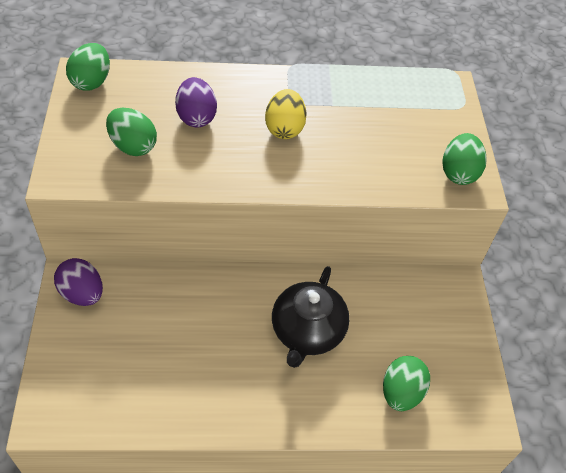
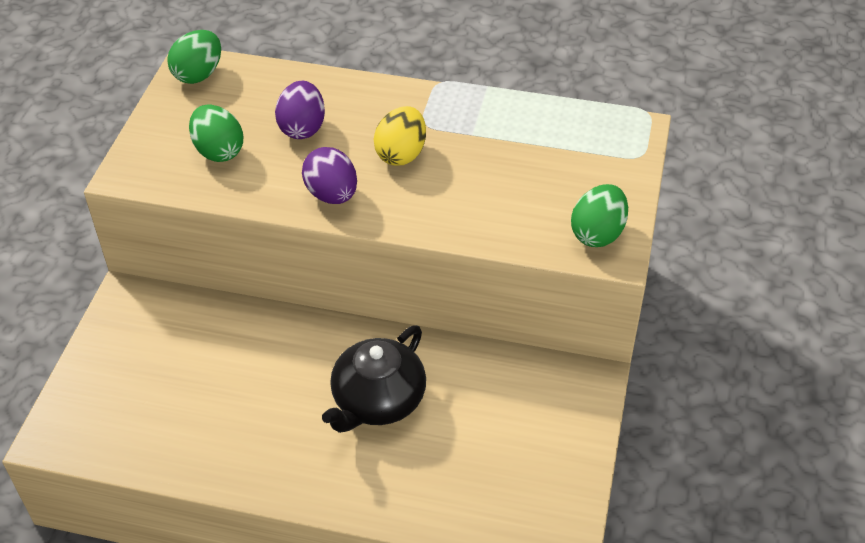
camera: 20 degrees right, 5 degrees down
purple egg [54,258,103,306] -> purple egg moved to [302,147,357,204]
green egg [383,356,430,411] -> none

